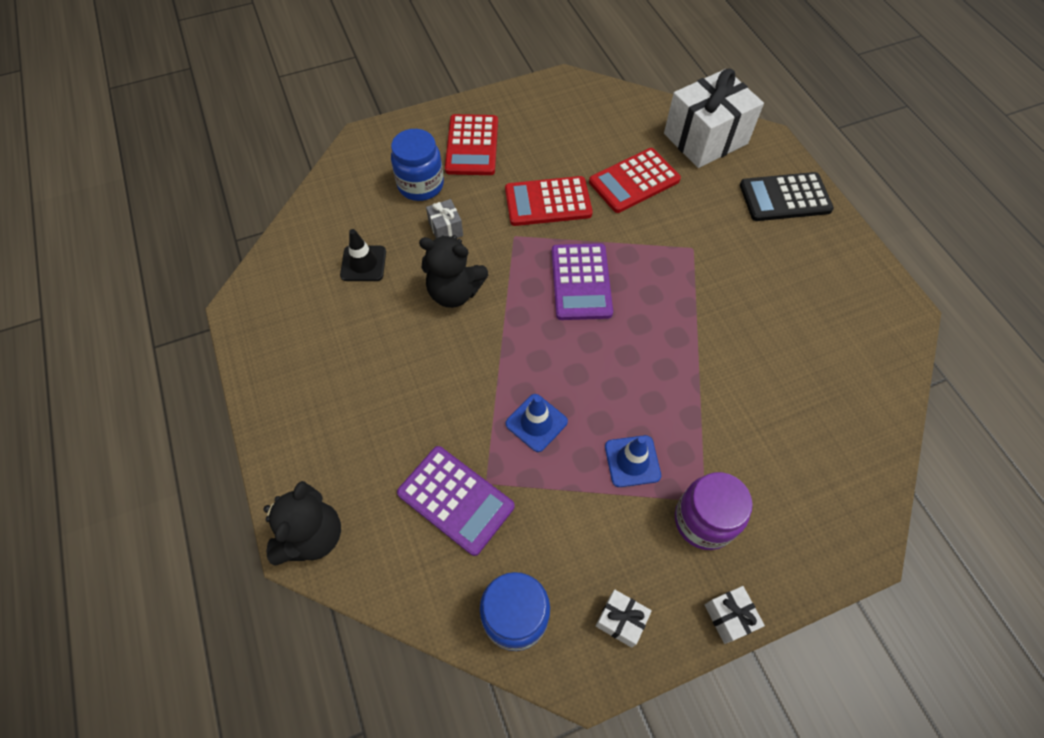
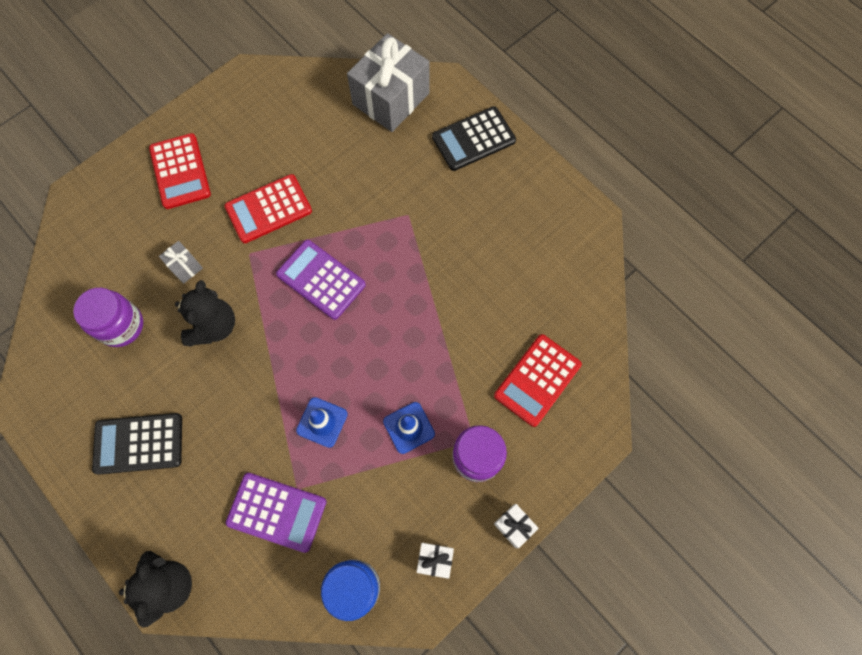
camera: 20 degrees left, 10 degrees up
black traffic cone [340,229,386,281] -> purple jar [73,288,143,347]
blue jar [391,129,444,201] -> none
black teddy bear [419,235,488,308] -> black teddy bear turned 75 degrees counterclockwise [175,280,235,347]
purple calculator [552,243,613,320] -> purple calculator turned 150 degrees clockwise [276,240,366,320]
red calculator [589,148,681,213] -> red calculator moved to [494,334,582,427]
white gift [664,68,764,168] -> grey gift [347,33,430,132]
none -> black calculator [92,413,182,475]

